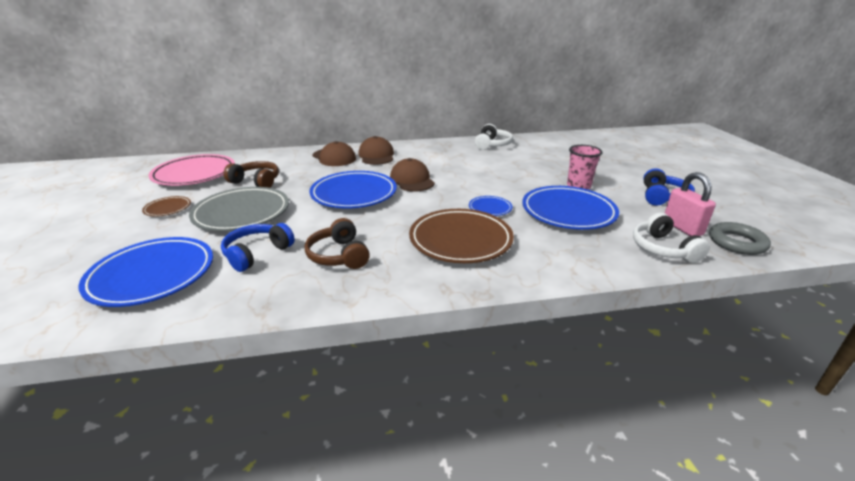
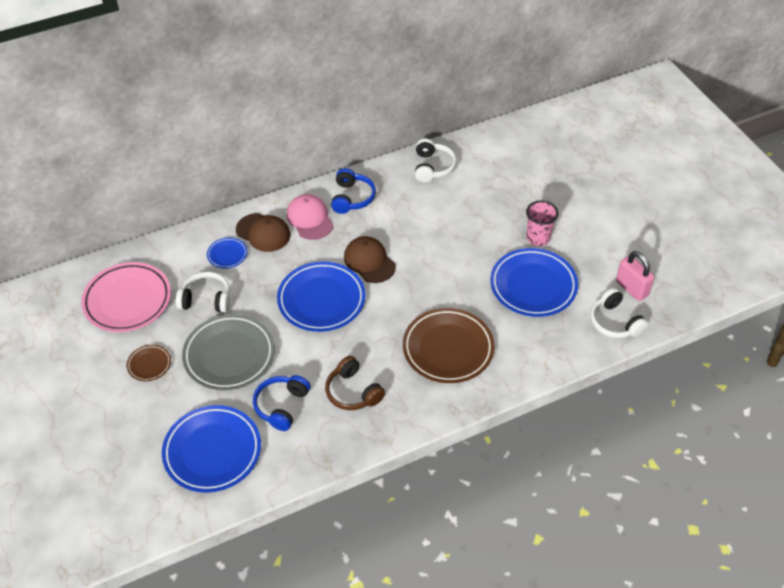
camera: 15 degrees left, 20 degrees up
brown headphones [224,161,279,188] -> white headphones [176,272,230,313]
brown cap [358,136,394,165] -> pink cap [287,194,333,240]
blue plate [469,196,512,216] -> blue plate moved to [207,237,247,269]
blue headphones [643,169,695,206] -> blue headphones moved to [331,168,376,214]
grey ring [709,222,771,255] -> none

